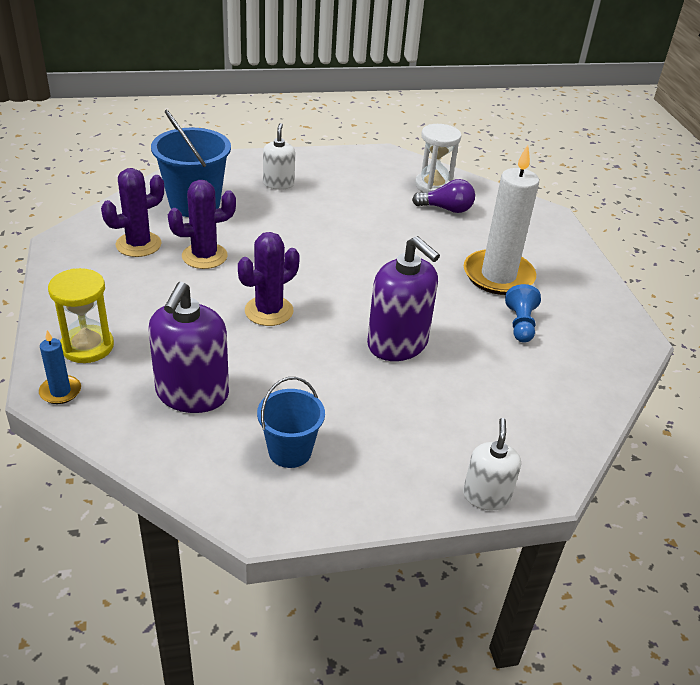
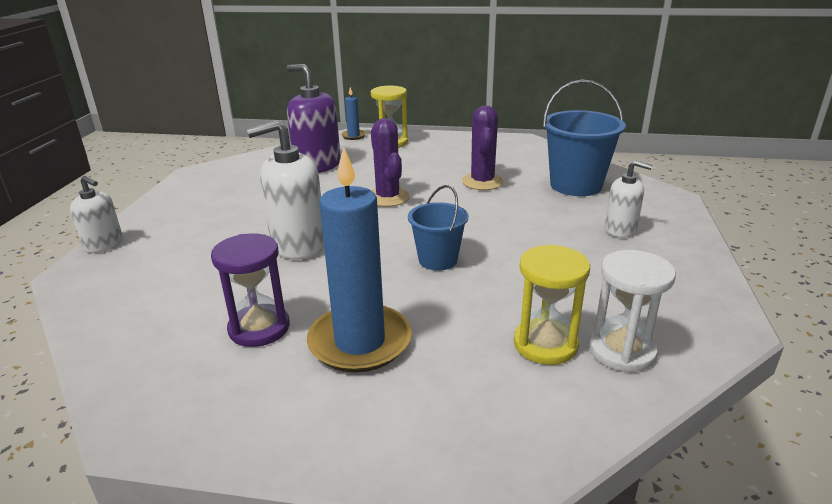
camera: 115 degrees right, 10 degrees down
purple cactus [101,168,164,257] -> none
blue bucket [257,377,325,468] -> blue bucket moved to [408,185,468,271]
purple soap dispenser [367,236,440,361] -> white soap dispenser [247,120,324,259]
purple light bulb [412,179,475,213] -> yellow hourglass [514,245,590,365]
white candle [464,145,539,295] -> blue candle [307,147,412,373]
blue pawn [505,284,541,343] -> purple hourglass [211,234,290,347]

